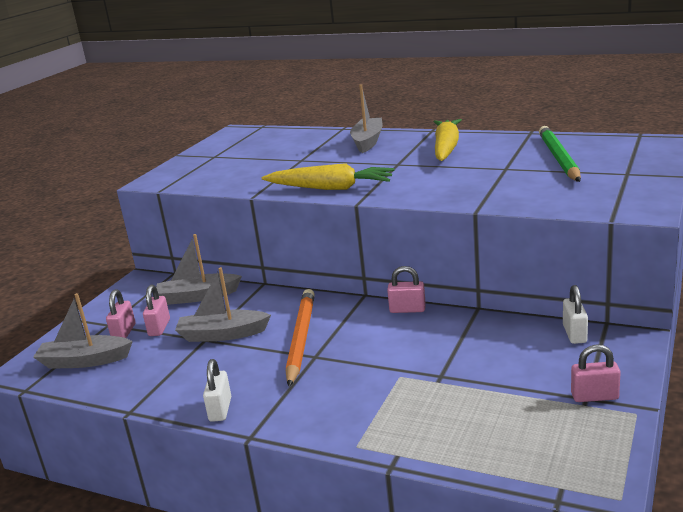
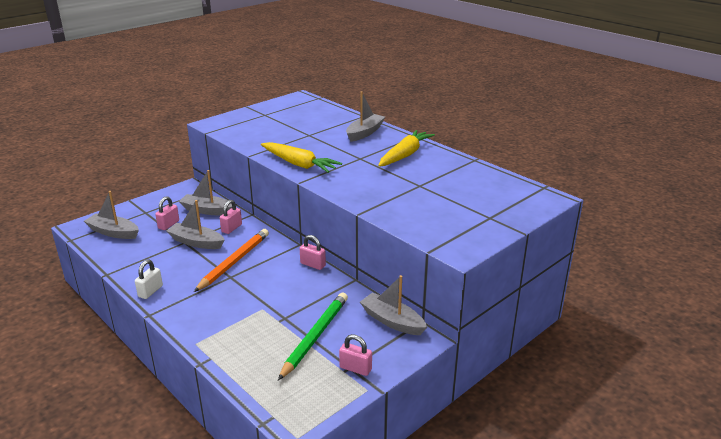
camera: 20 degrees right, 5 degrees up
pink padlock [106,289,135,338] -> pink padlock moved to [220,200,242,234]
green pencil [539,126,581,182] -> green pencil moved to [278,292,348,380]
white padlock [563,285,588,344] -> grey boat [360,275,427,335]

